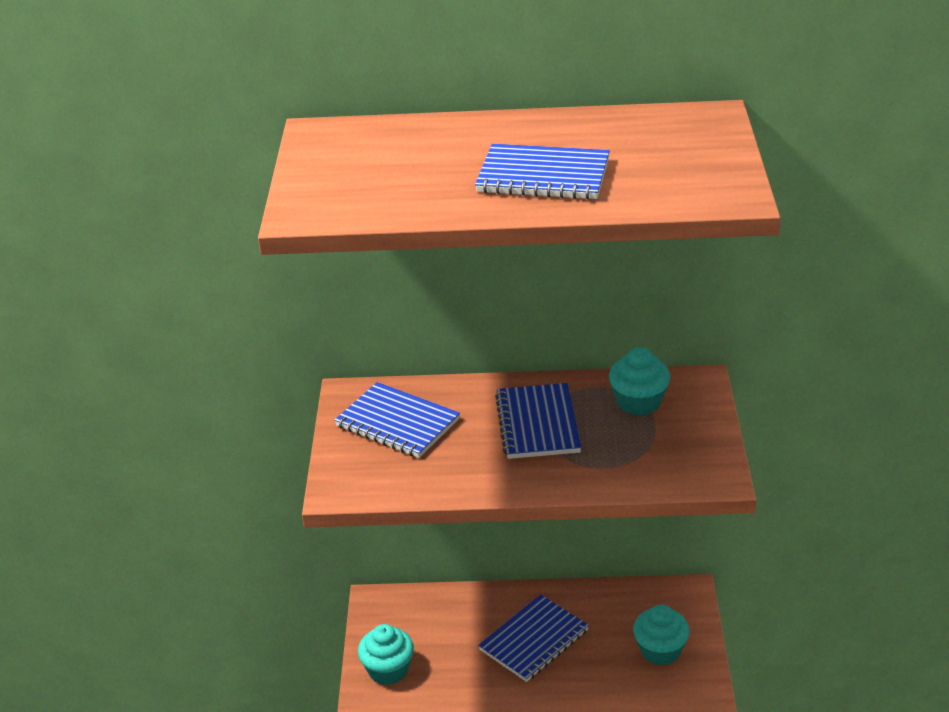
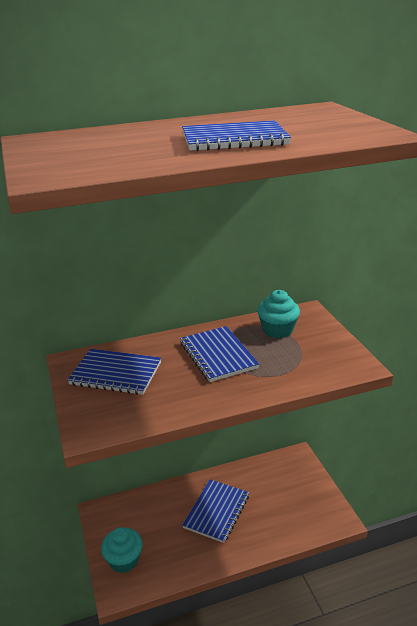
camera: 20 degrees left, 5 degrees down
turquoise cupcake [633,605,690,666] -> none

